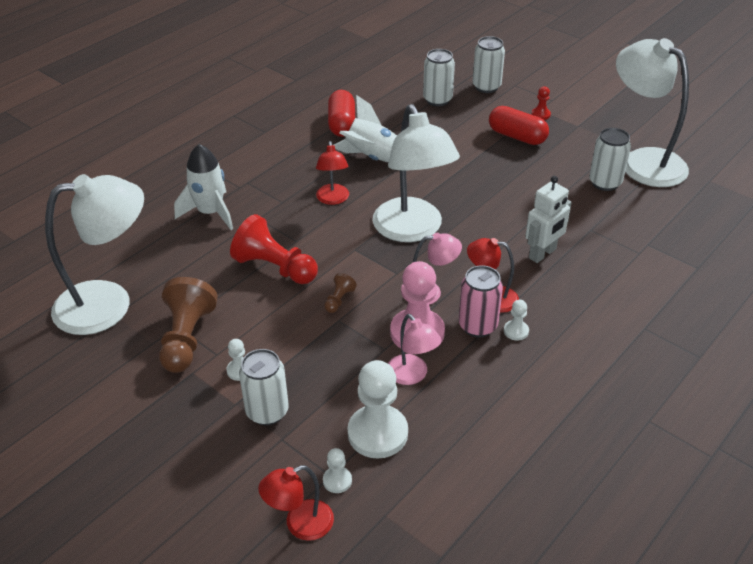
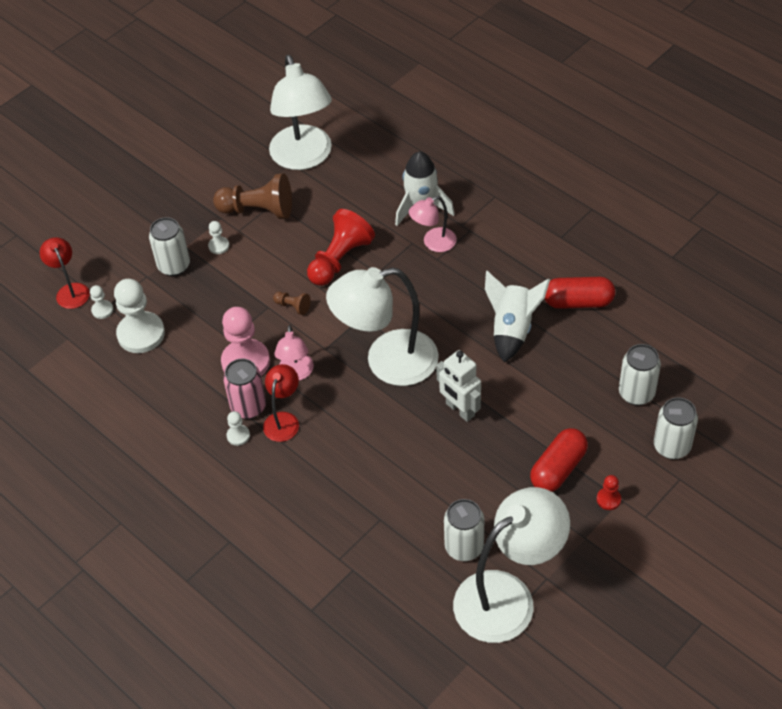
camera: 95 degrees right, 10 degrees up
red lamp [316,141,349,205] -> none
pink lamp [388,314,442,385] -> pink lamp moved to [409,196,457,252]
white robot [525,176,572,263] -> white robot moved to [436,350,481,422]

